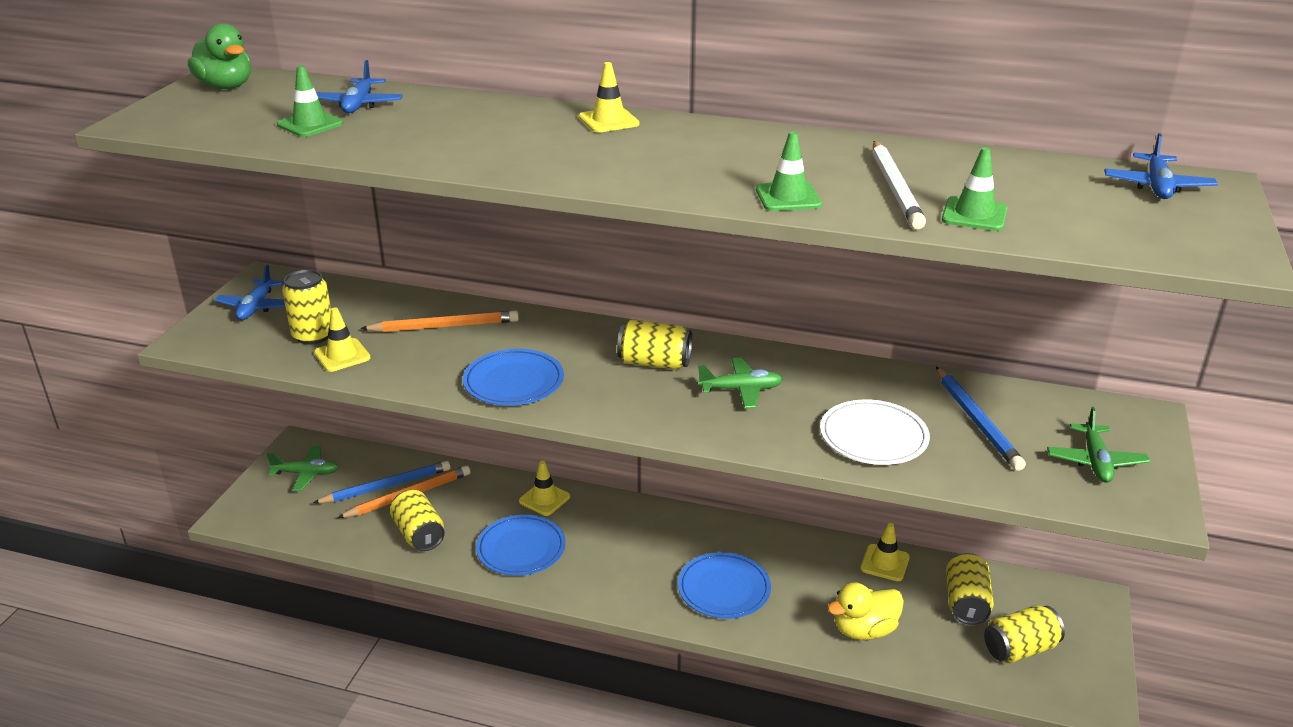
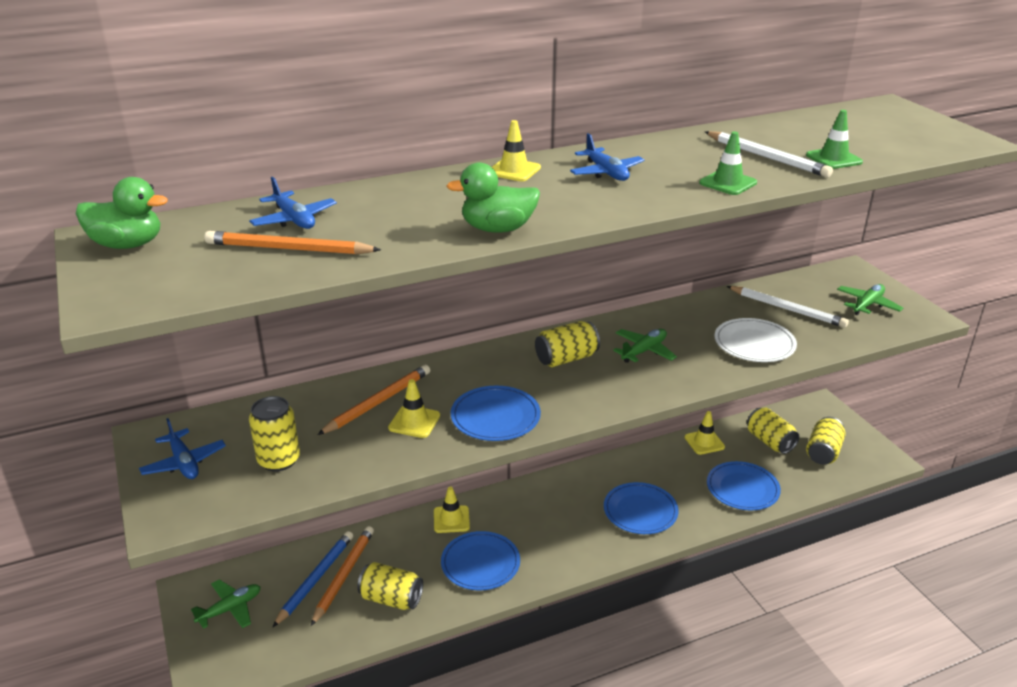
camera: 40 degrees left, 0 degrees up
green traffic cone [277,65,343,137] -> orange pencil [204,231,381,255]
yellow traffic cone [314,307,371,372] -> yellow traffic cone moved to [388,379,440,438]
yellow duck [827,582,904,640] -> blue plate [707,461,781,511]
blue pencil [936,367,1026,471] -> white pencil [727,286,849,328]
green plane [1047,407,1150,483] -> green plane turned 105 degrees counterclockwise [837,284,903,315]
blue plane [1104,133,1218,199] -> blue plane moved to [570,133,645,181]
none -> green duck [446,162,540,233]

